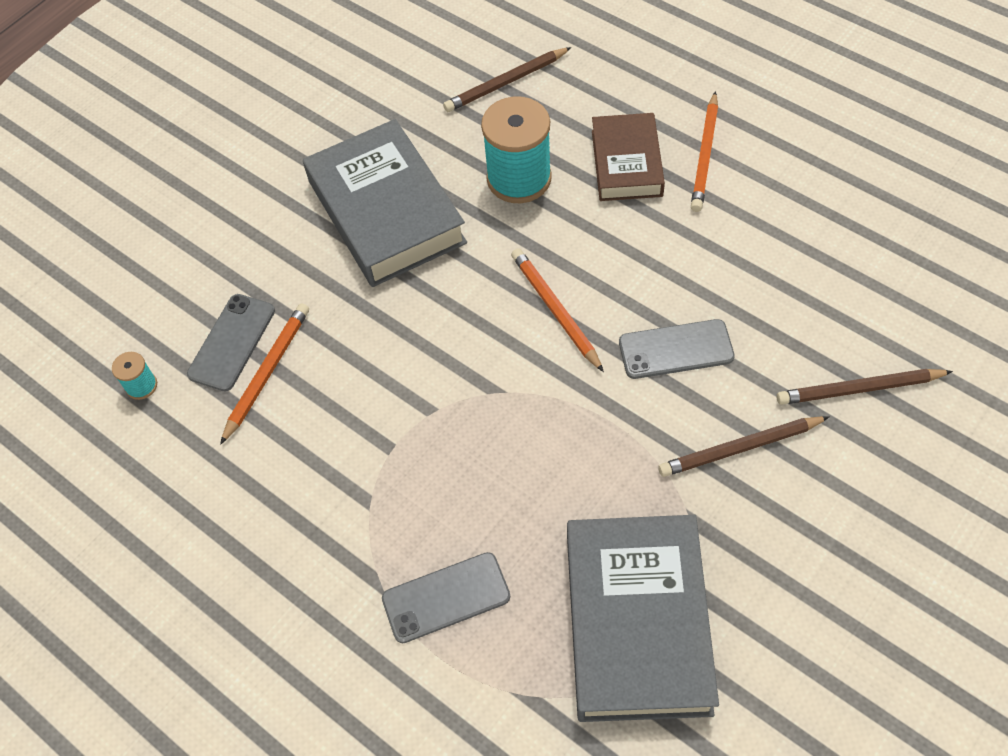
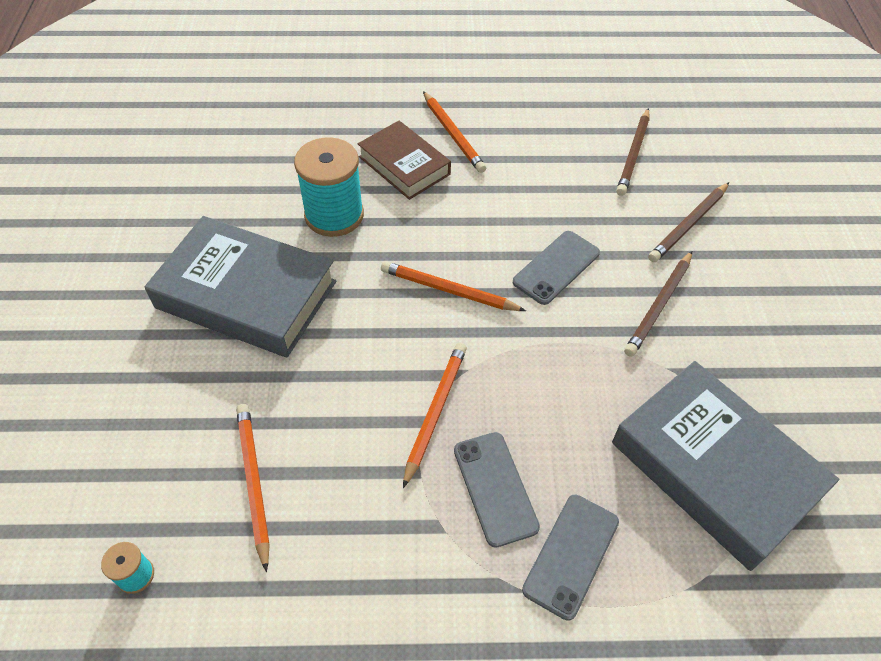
camera: 45 degrees left, 5 degrees down
grey phone [187,294,275,391] -> grey phone moved to [454,432,540,548]
brown pencil [443,47,572,112] -> brown pencil moved to [616,108,650,196]
none -> orange pencil [403,343,467,488]

